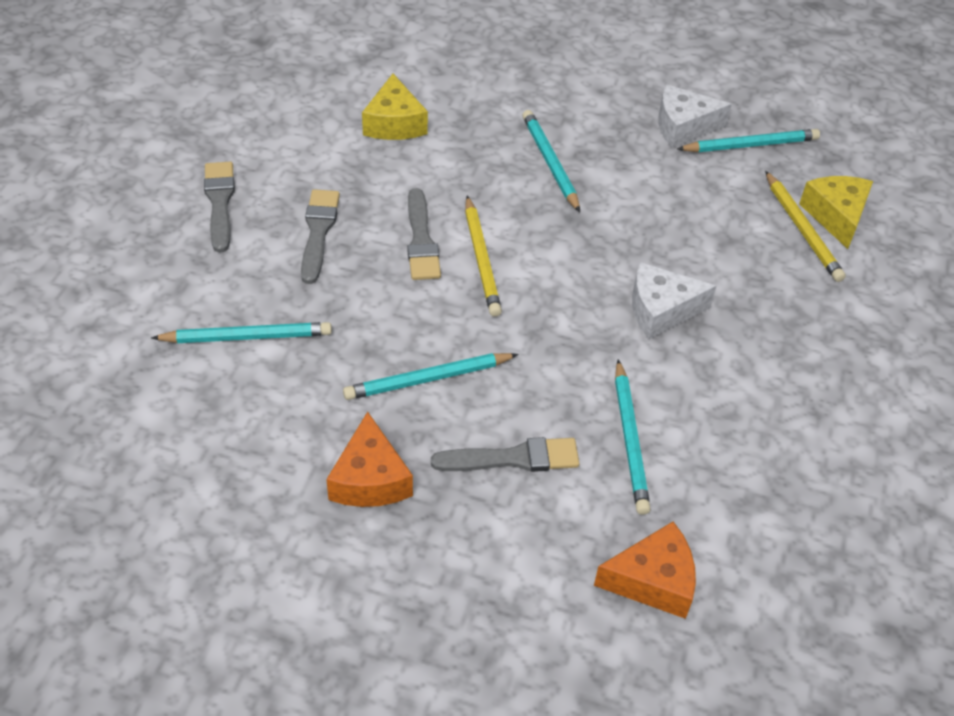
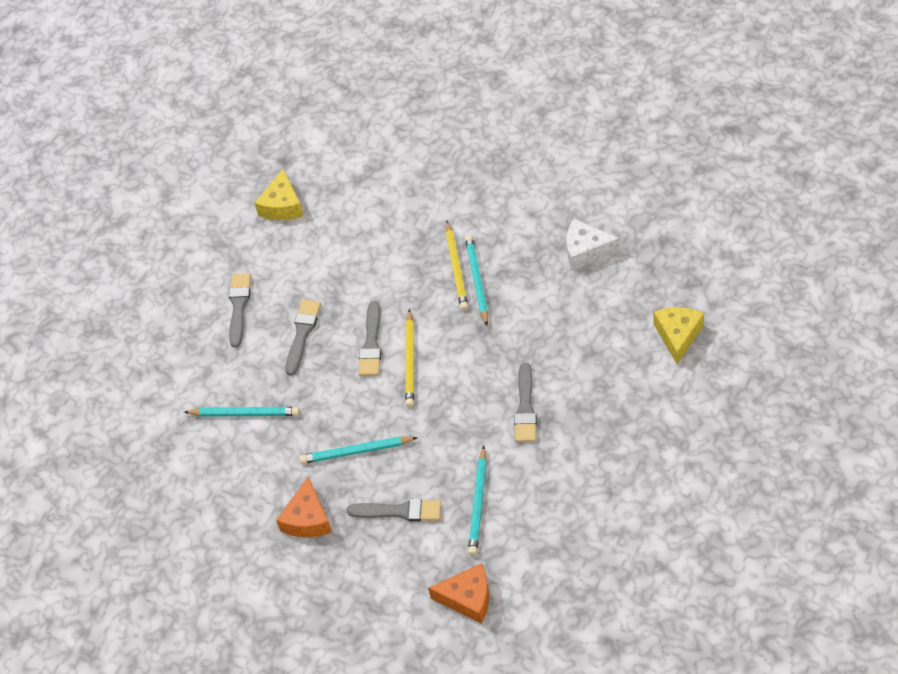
camera: 20 degrees right, 5 degrees up
yellow cheese [362,74,428,140] -> yellow cheese moved to [254,169,304,220]
white cheese [632,262,716,339] -> grey brush [514,363,537,442]
turquoise pencil [677,129,820,152] -> none
yellow pencil [765,171,846,282] -> yellow pencil moved to [446,221,468,311]

